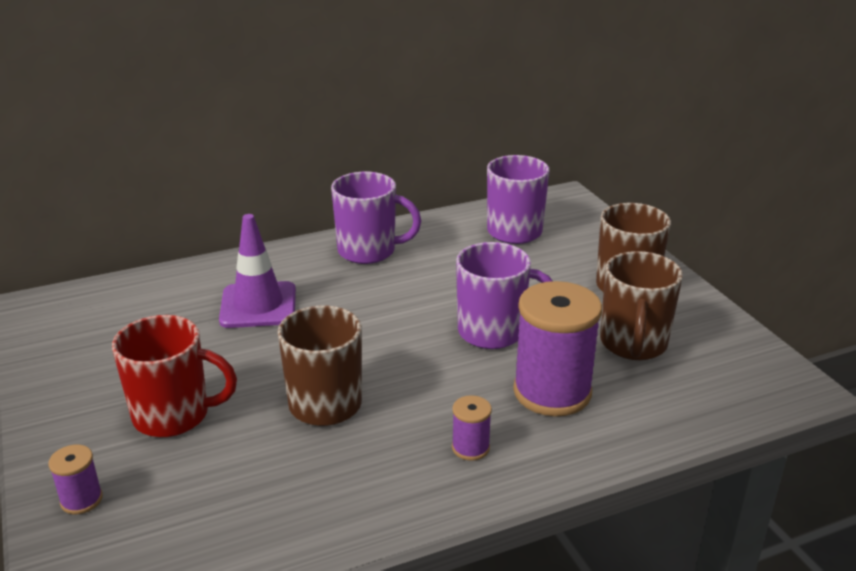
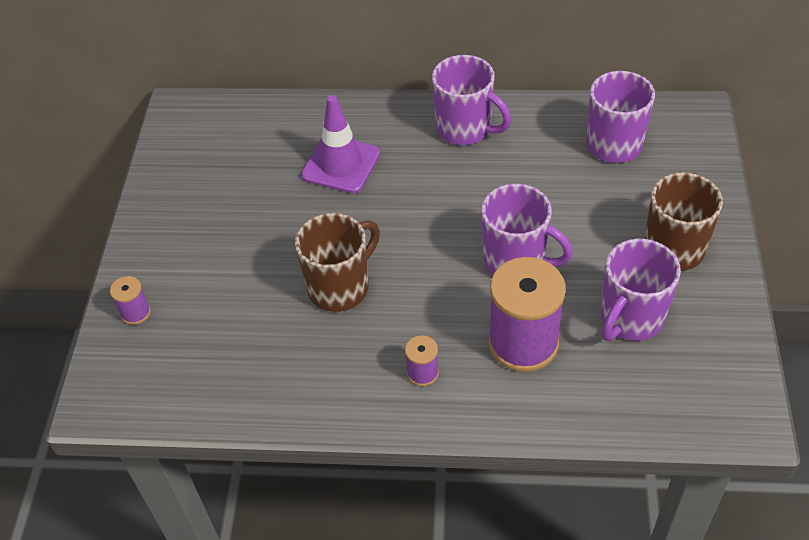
camera: 30 degrees right, 20 degrees up
red mug [112,315,237,437] -> none
brown mug [600,251,683,360] -> purple mug [601,239,681,341]

